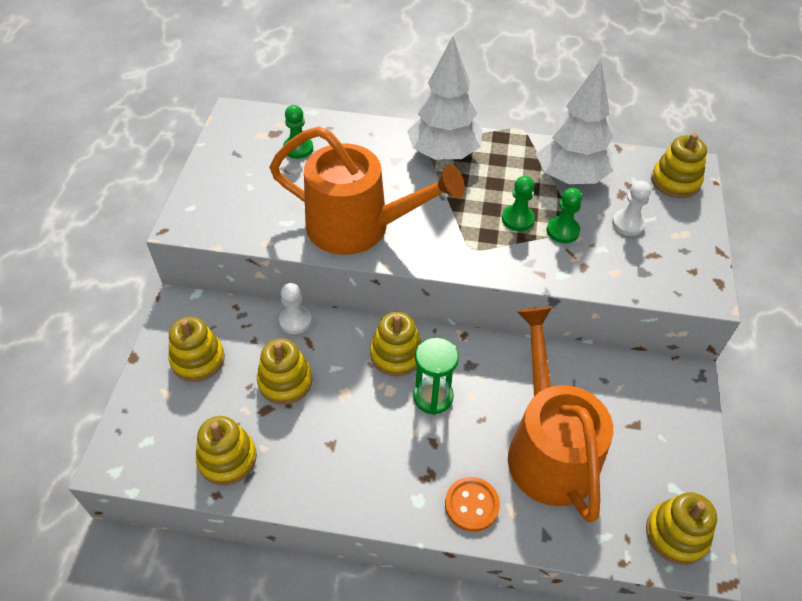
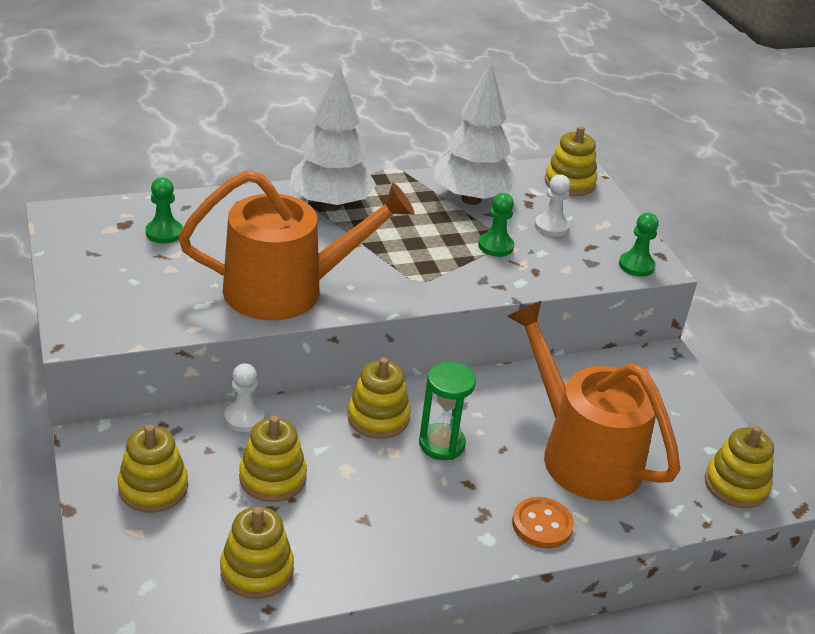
camera: 30 degrees left, 15 degrees down
green pawn [502,176,535,231] -> green pawn moved to [619,213,659,277]

